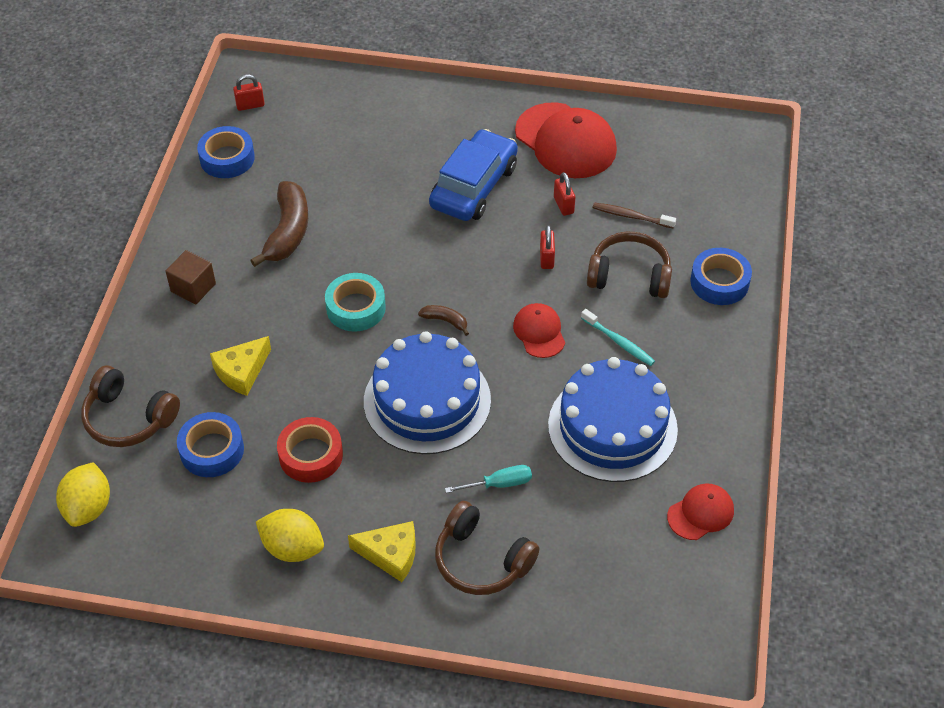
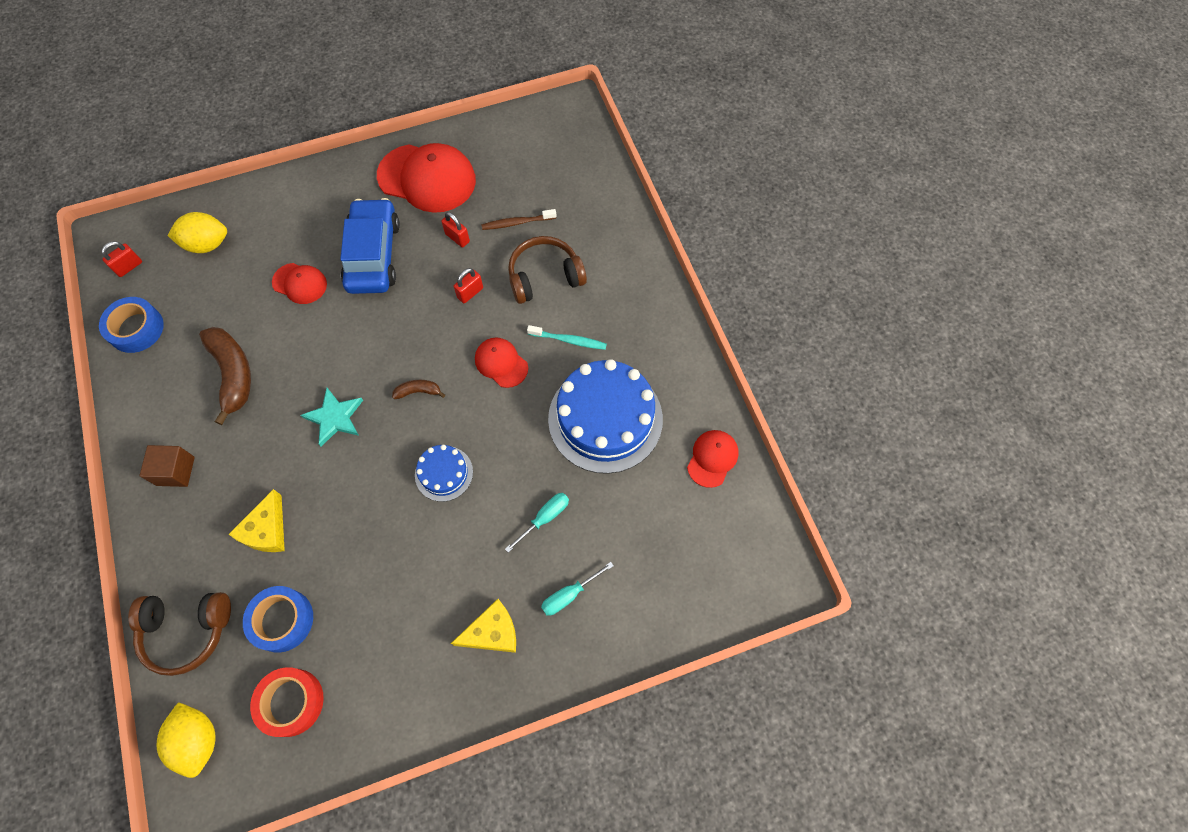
camera: 30 degrees left, 15 degrees up
yellow lemon [256,509,324,562] -> yellow lemon moved to [168,212,227,253]
red tape [277,417,343,483] -> red tape moved to [250,667,324,737]
turquoise tape [325,273,386,331] -> turquoise star [301,388,363,446]
blue cake [364,331,491,454] -> blue cake [415,445,473,502], size x0.49
brown headphones [435,501,539,595] -> turquoise screwdriver [541,562,614,616]
red padlock [540,225,555,269] -> red padlock turned 75 degrees clockwise [454,268,483,303]
blue tape [690,248,752,305] -> none
none -> red cap [272,263,327,304]

